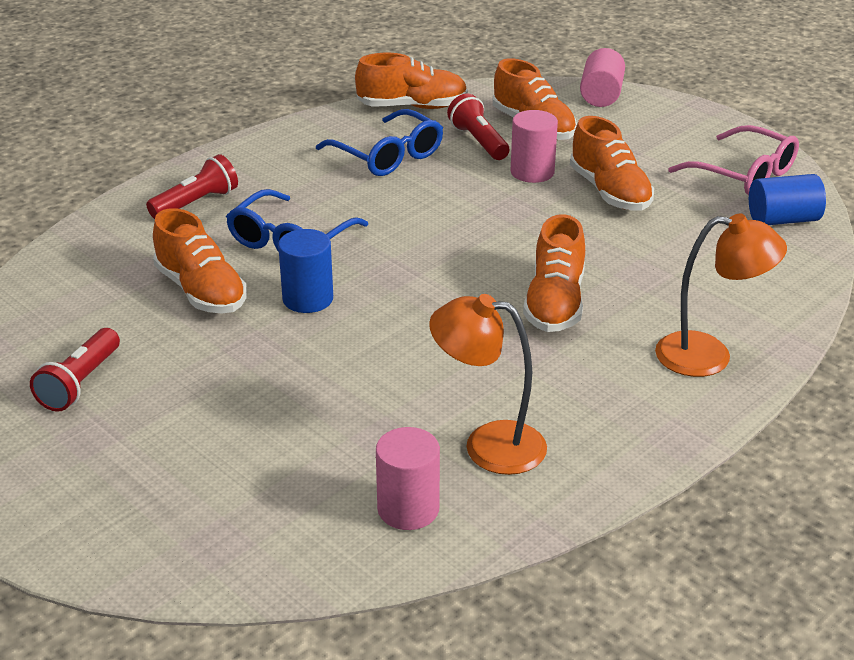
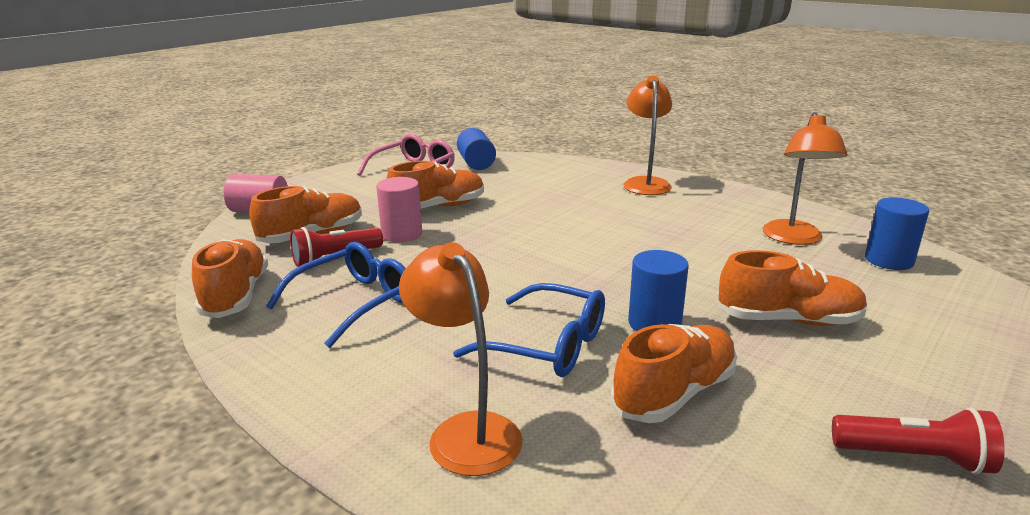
camera: 95 degrees left, 10 degrees down
red flashlight [146,154,238,219] -> orange lamp [399,242,523,476]
pink cylinder [376,427,440,530] -> blue cylinder [865,197,929,270]
orange shoe [523,214,585,332] -> orange shoe moved to [718,250,868,326]

